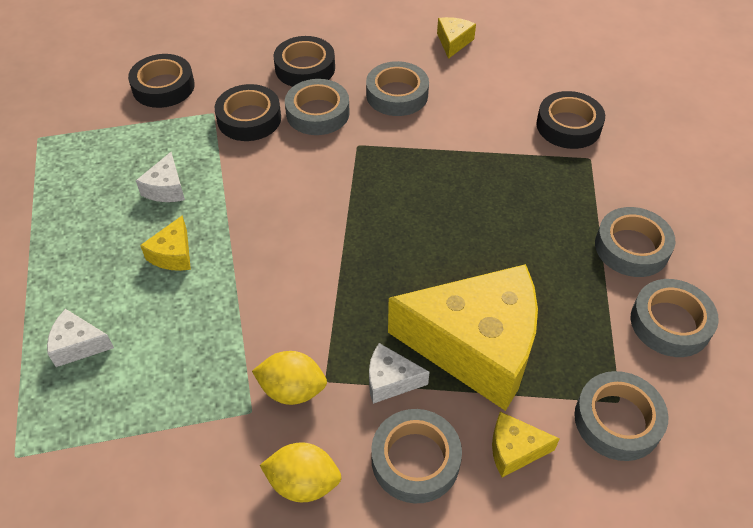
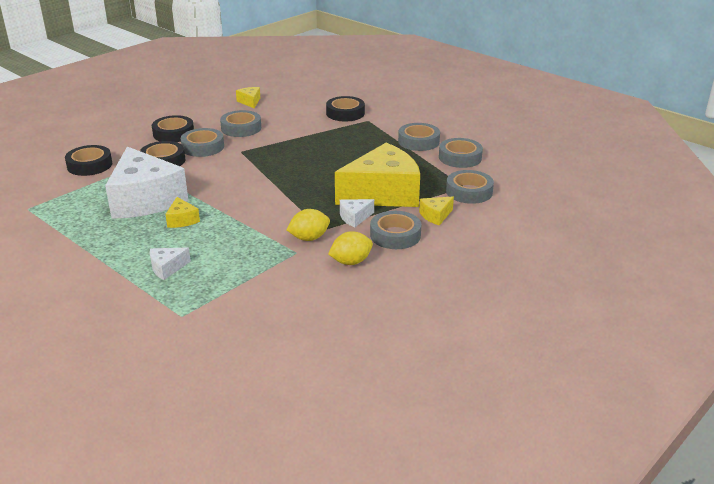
camera: 35 degrees left, 20 degrees down
white cheese [136,152,185,202] -> white cheese [105,147,188,219], size x2.47

